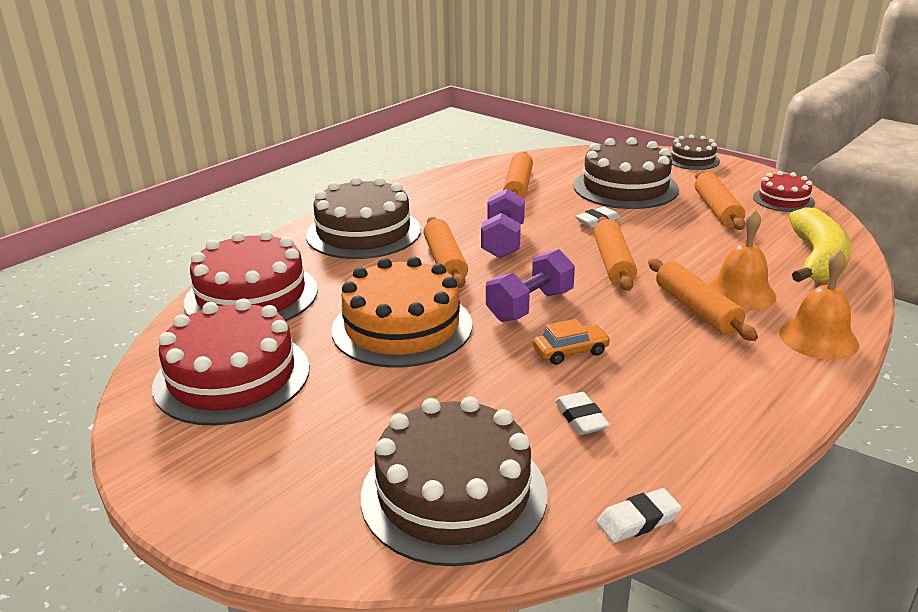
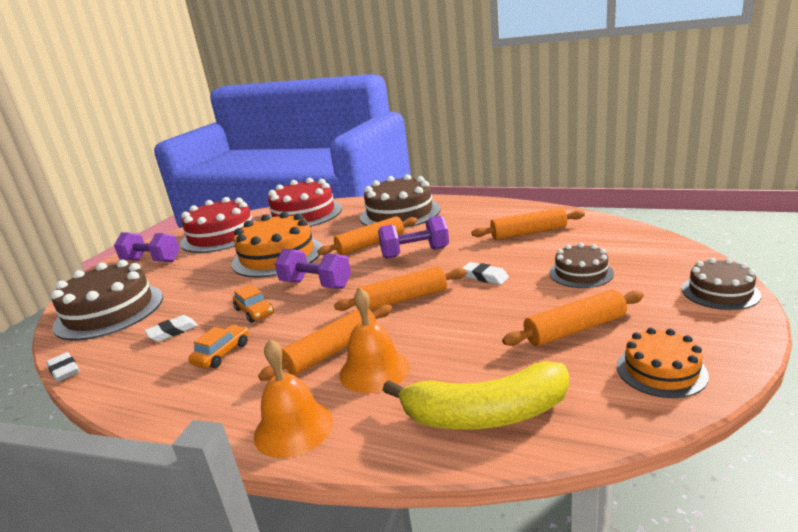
camera: 75 degrees right, 5 degrees down
brown cake [574,137,679,209] -> brown cake [549,243,614,288], size x0.54
red cake [753,171,815,212] -> orange cake [617,328,709,398]
none -> purple dumbbell [114,232,180,262]
none -> orange car [189,325,249,368]

